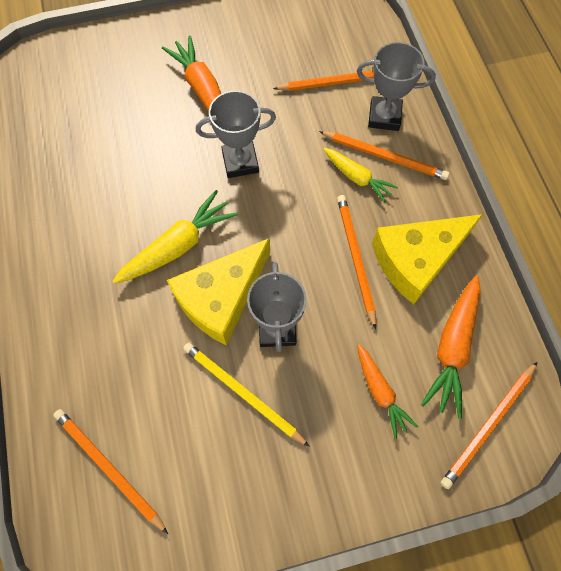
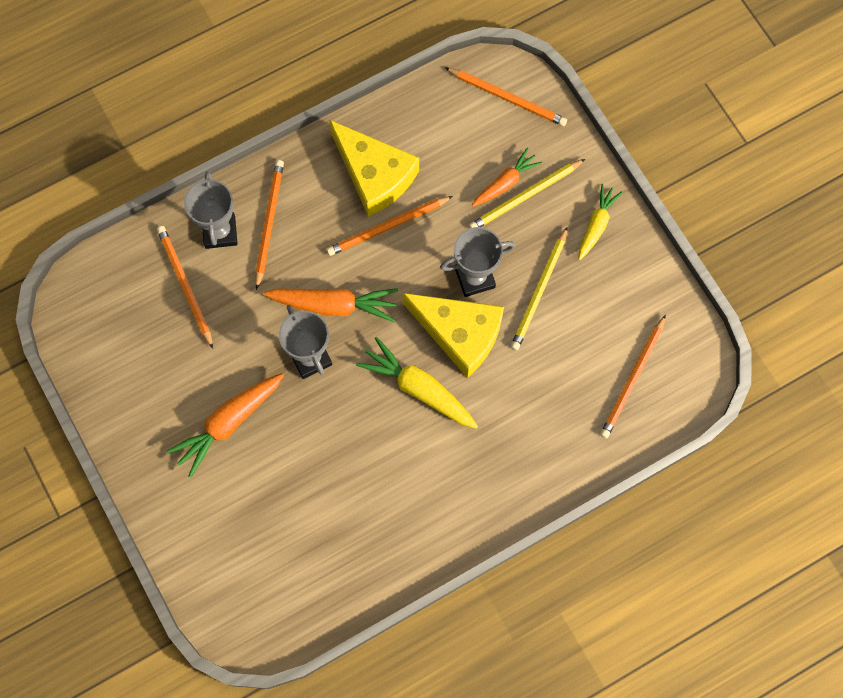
camera: 105 degrees left, 5 degrees up
yellow carrot [323,148,398,203] -> yellow carrot moved to [578,184,623,260]
orange carrot [421,275,481,419] -> orange carrot moved to [263,288,398,322]
none -> yellow pencil [469,159,585,228]

